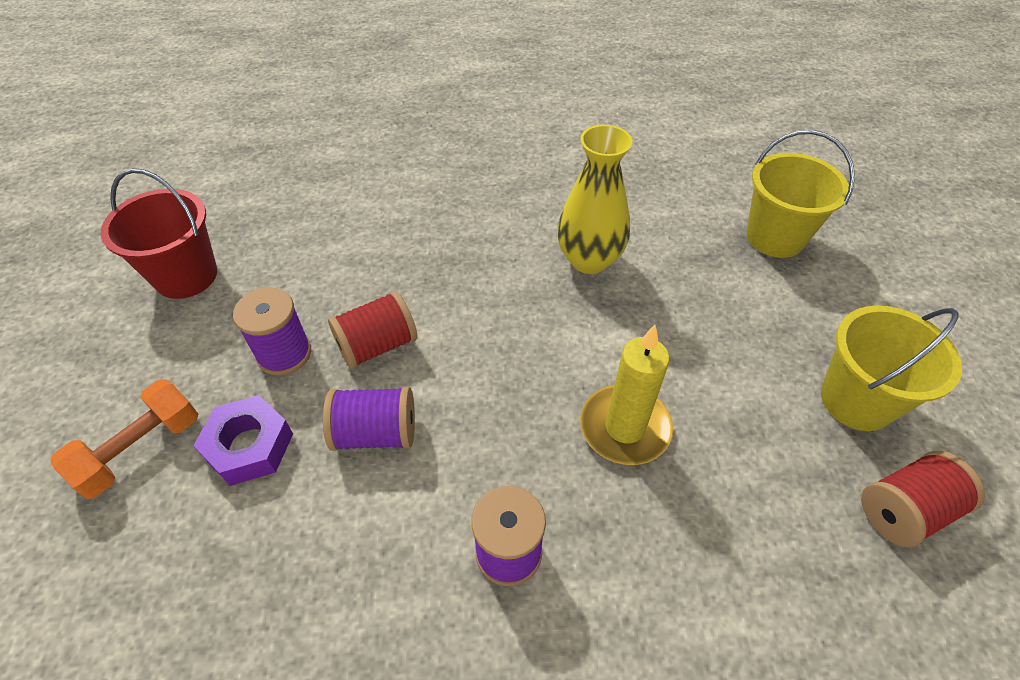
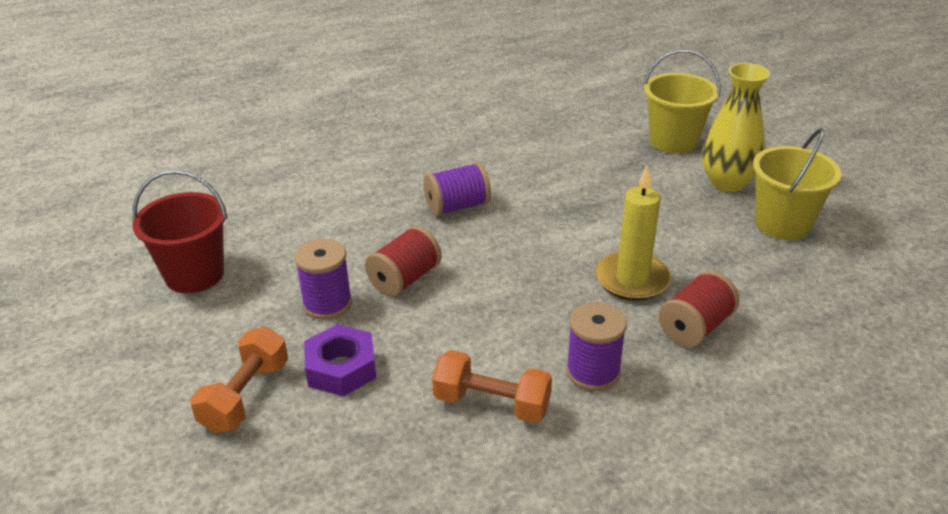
camera: 20 degrees left, 15 degrees down
purple spool [323,387,415,451] -> purple spool moved to [423,162,491,216]
yellow vase [557,125,632,274] -> yellow vase moved to [702,63,770,192]
red spool [861,451,985,548] -> red spool moved to [659,271,739,347]
none -> orange dumbbell [432,350,552,423]

